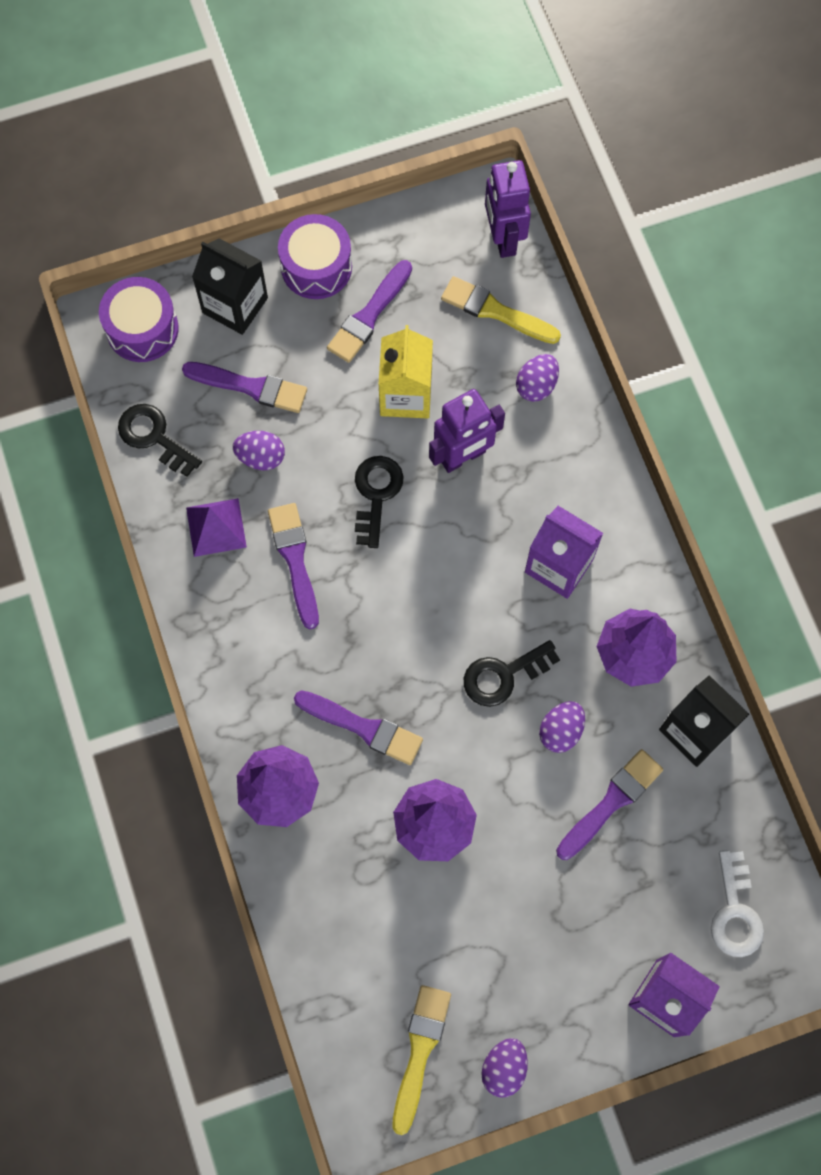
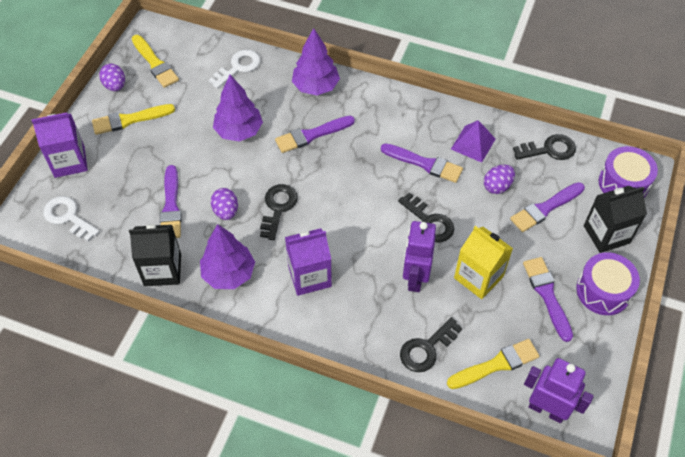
camera: 130 degrees right, 15 degrees down
purple egg [516,354,559,402] -> black key [400,317,463,372]
none -> yellow brush [92,104,175,135]
none -> white key [209,50,260,89]

